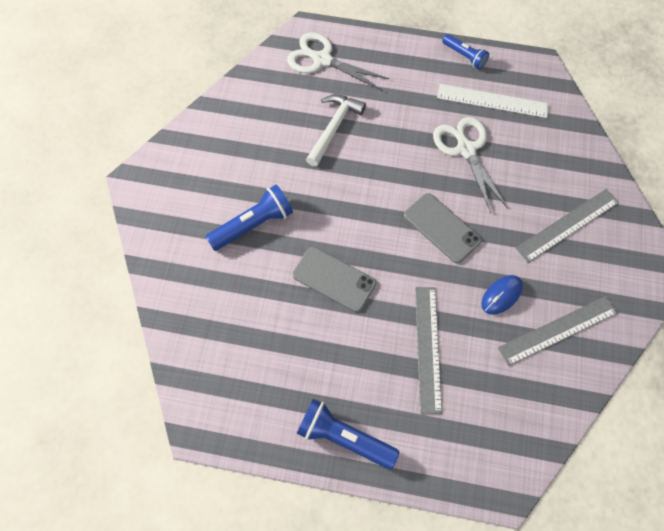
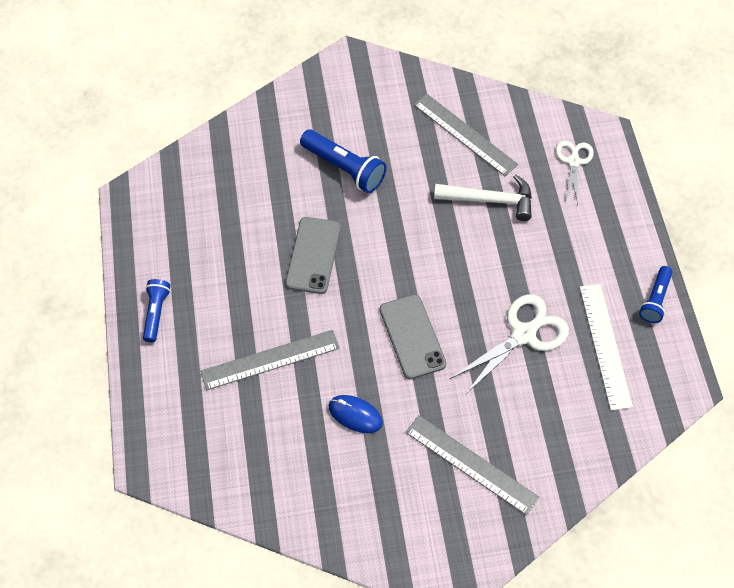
camera: 70 degrees right, 5 degrees down
white scissors [287,32,390,91] -> white scissors [556,140,594,204], size x0.63
blue flashlight [297,399,399,469] -> blue flashlight [143,279,171,342], size x0.63
grey phone [404,193,482,264] -> grey phone turned 45 degrees counterclockwise [380,294,446,379]
grey ruler [498,296,618,366] -> grey ruler moved to [414,94,518,176]

